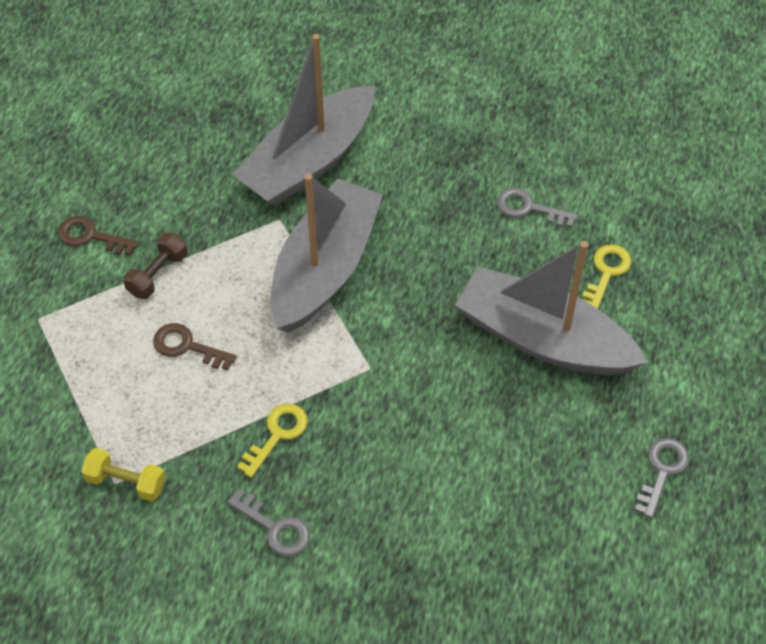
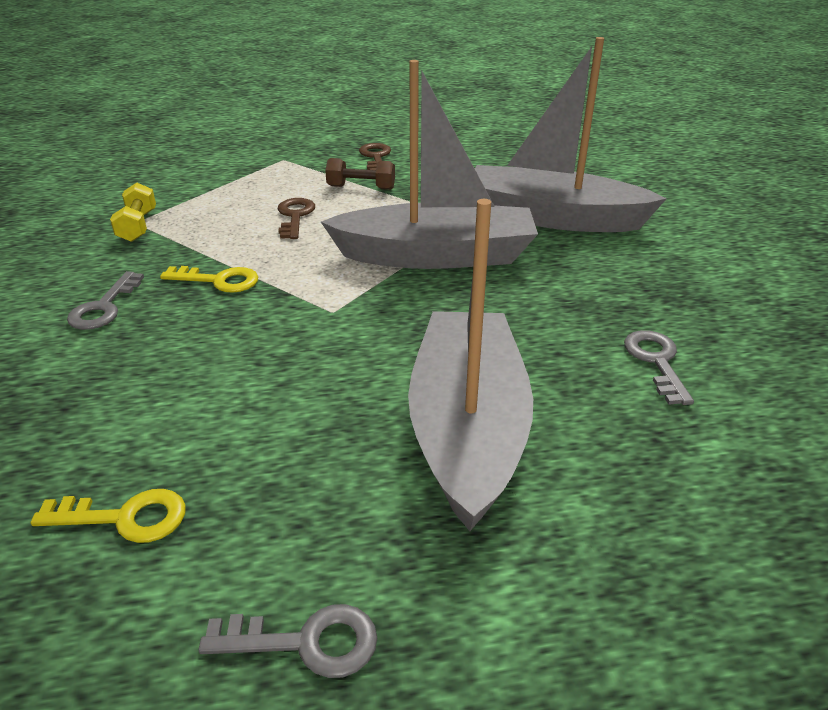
camera: 65 degrees right, 20 degrees down
yellow key [582,244,631,309] -> yellow key moved to [31,489,186,543]

